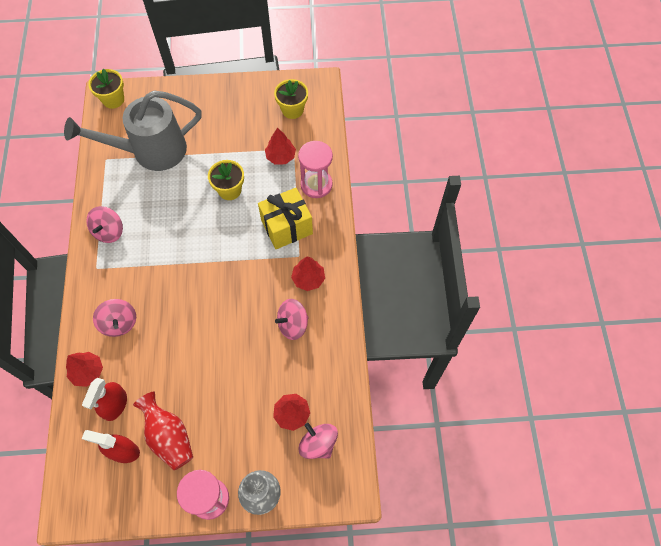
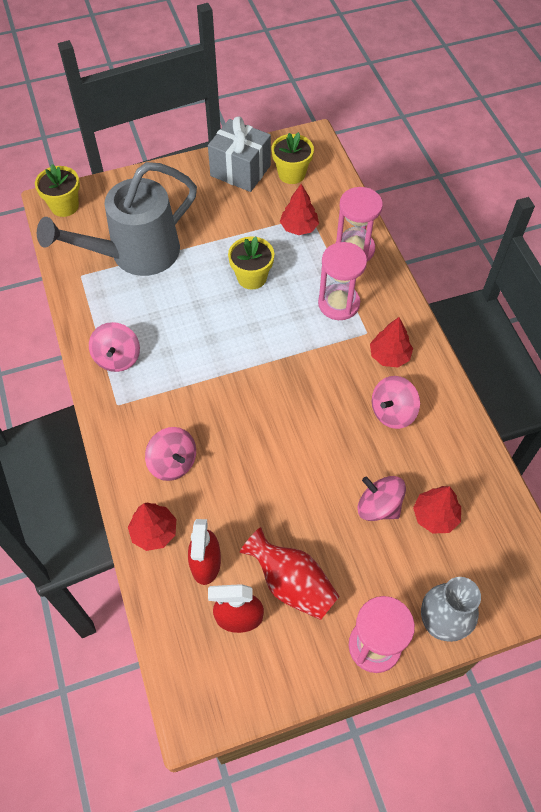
camera: 15 degrees left, 5 degrees down
yellow gift [258,188,313,249] -> pink hourglass [318,242,367,320]
pink spinning top [298,423,338,459] -> pink spinning top moved to [357,476,406,521]
none -> grey gift [208,116,271,192]

